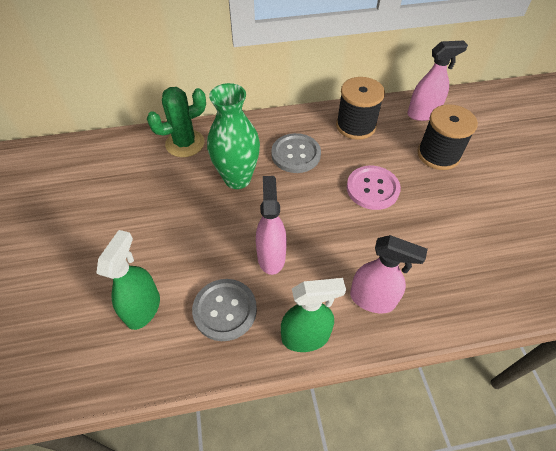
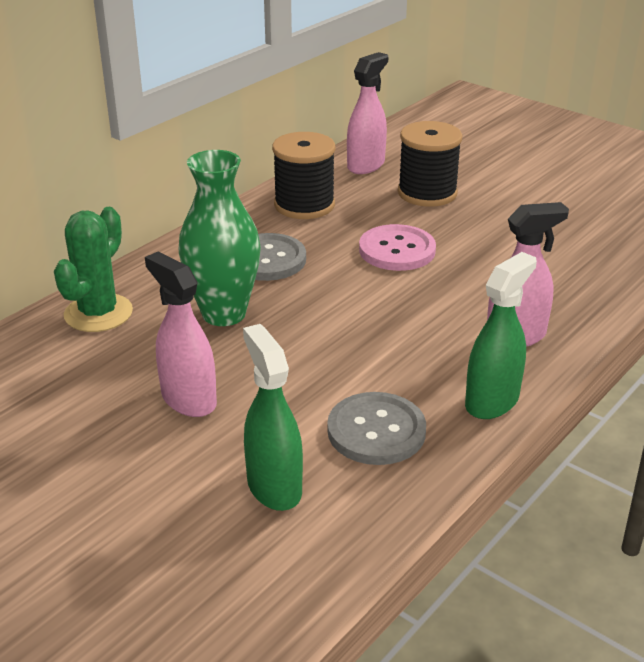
camera: 40 degrees left, 20 degrees down
pink spray bottle [256,176,287,275] -> pink spray bottle moved to [145,251,217,417]

